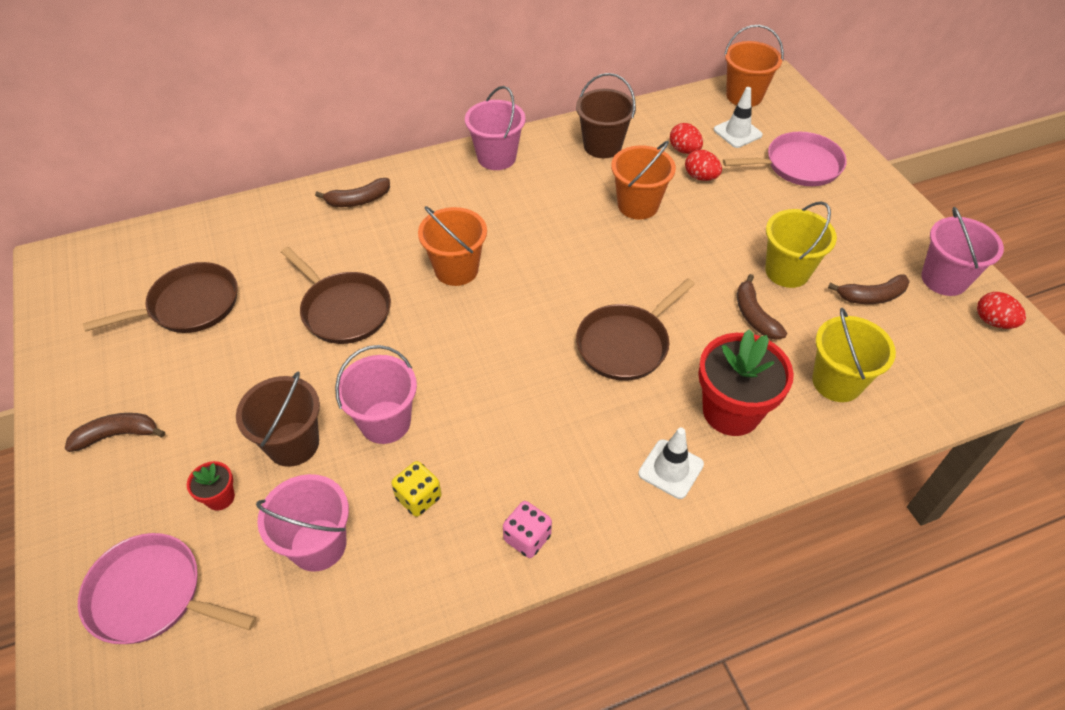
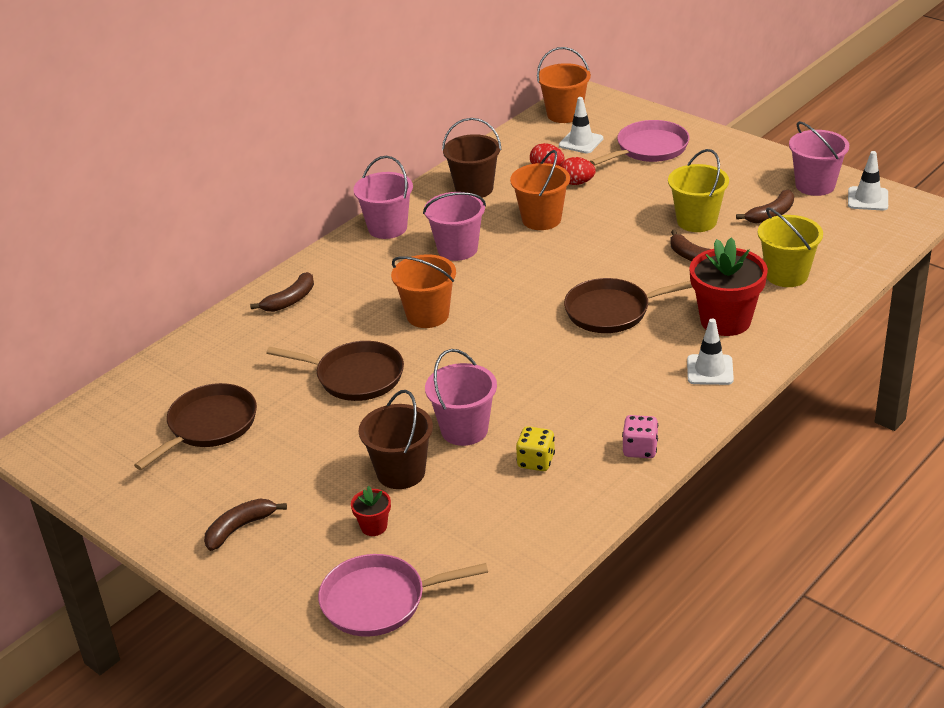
camera: 25 degrees left, 15 degrees down
pink bucket [256,474,349,572] -> pink bucket moved to [423,192,486,261]
brown pan [576,278,695,381] -> brown pan turned 60 degrees clockwise [564,278,692,333]
red egg [977,292,1026,329] -> white traffic cone [848,151,888,211]

